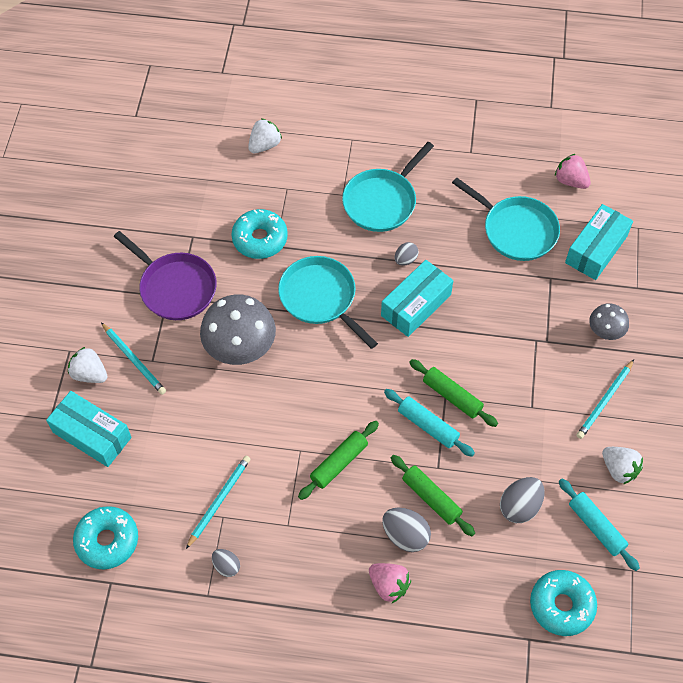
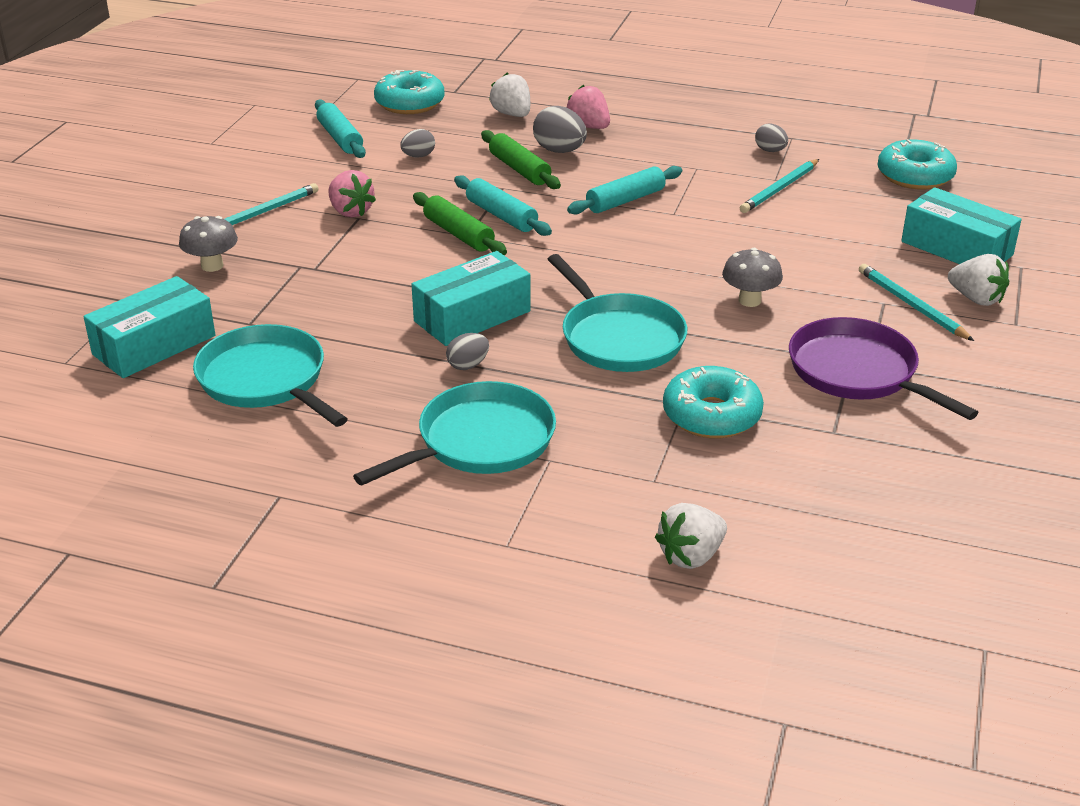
camera: 170 degrees left, 25 degrees down
grey mushroom [200,295,276,365] -> grey mushroom [722,248,783,307], size x0.53
green rolling pin [298,421,379,500] -> turquoise rolling pin [567,166,682,215]
grey egg [500,477,545,523] -> grey egg [400,129,435,157], size x0.61
pink strawberry [555,154,591,189] -> pink strawberry moved to [328,170,376,218]
white strawberry [602,447,643,484] -> white strawberry moved to [489,73,530,117]

